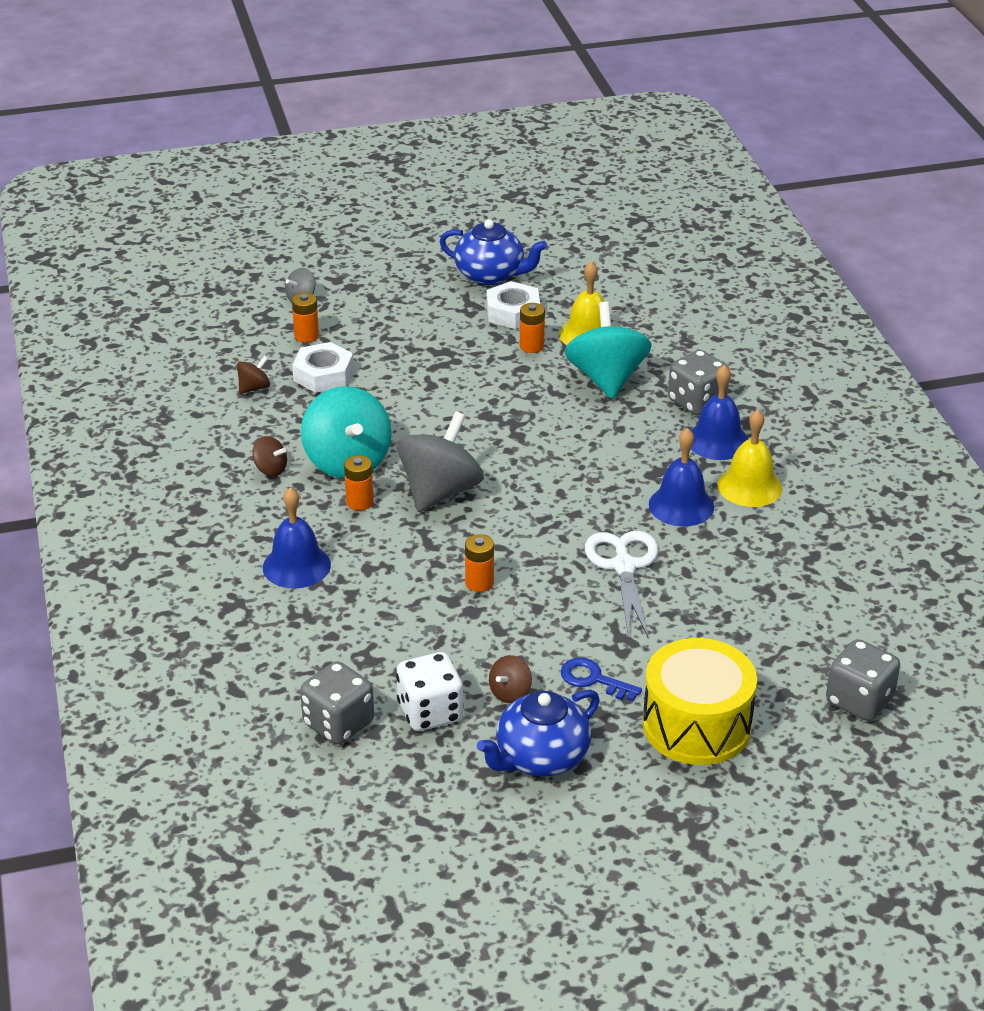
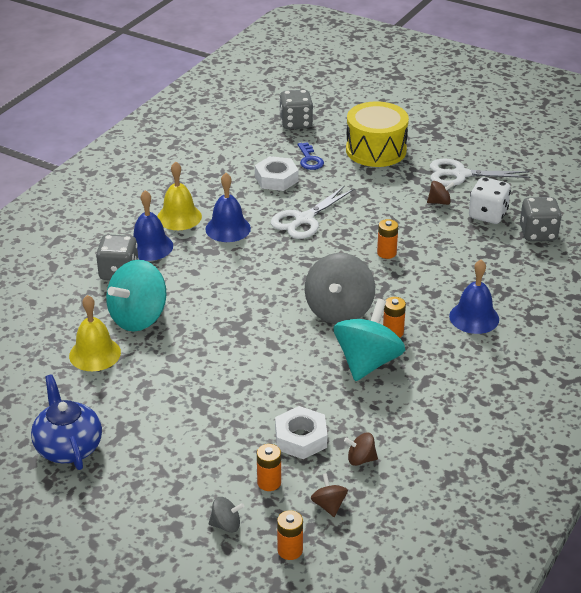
camera: 135 degrees left, 0 degrees up
brown spinning top [253,436,287,476] -> brown spinning top moved to [310,473,348,517]
grey spinning top [397,411,484,512] -> grey spinning top turned 60 degrees counterclockwise [305,253,375,324]
blue teapot [477,689,600,776] -> white scissors [430,159,530,186]
white nut [486,281,540,329] -> white nut moved to [255,156,299,191]
orange battery [520,303,545,353] -> orange battery moved to [277,510,303,560]
blue key [561,657,642,701] -> blue key moved to [298,142,324,170]

